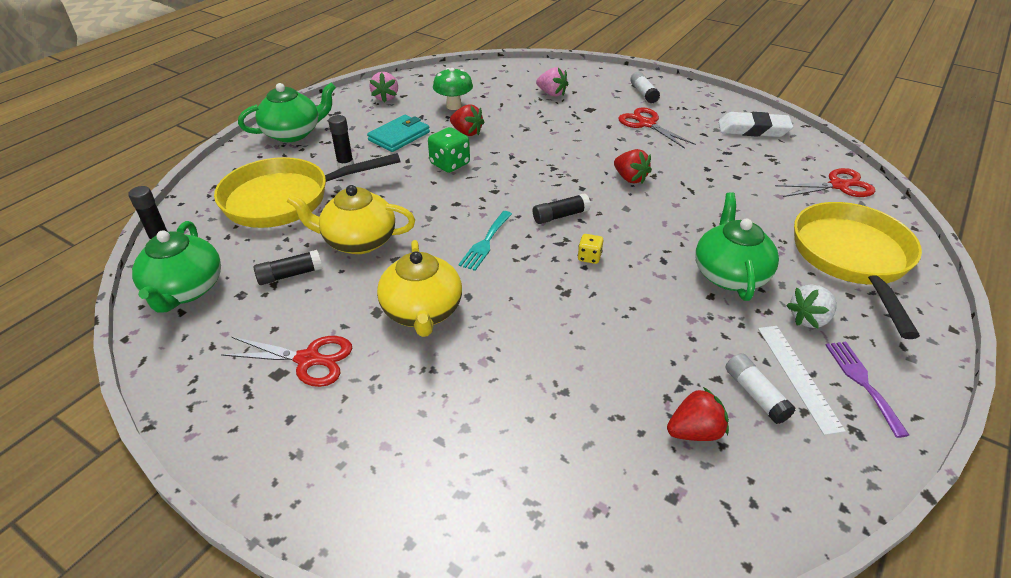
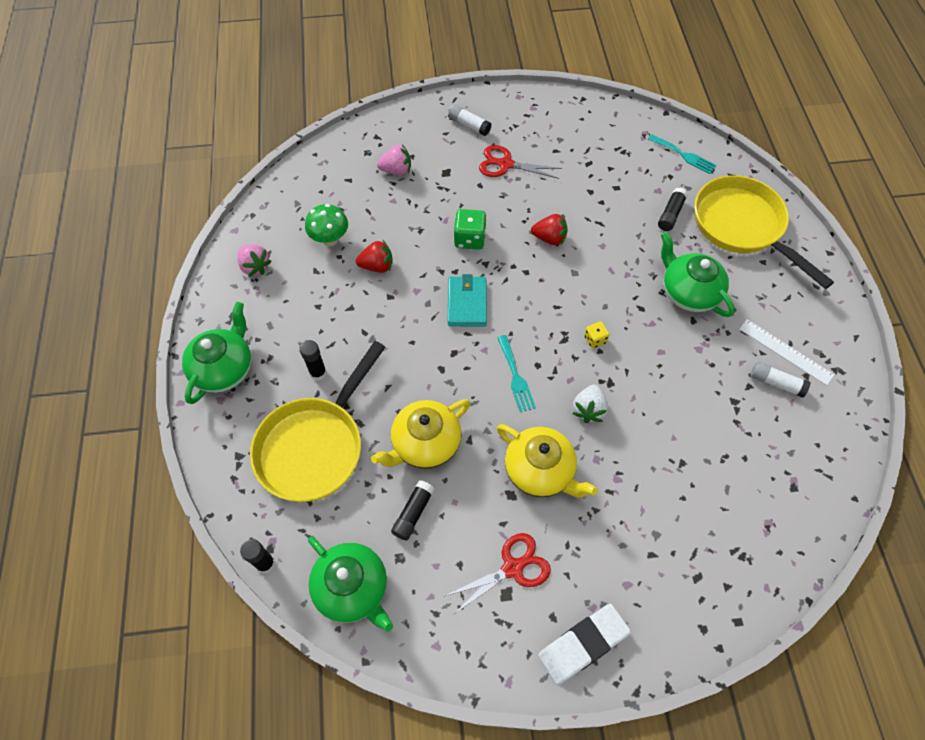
camera: 40 degrees left, 20 degrees up
turquoise wallet [367,115,430,152] -> turquoise wallet moved to [448,274,487,326]
green dice [428,127,470,173] -> green dice moved to [454,209,487,250]
black glue stick [533,193,591,224] -> black glue stick moved to [658,187,688,231]
red strawberry [667,387,729,441] -> none
white eraser [718,112,793,137] -> white eraser moved to [538,604,631,685]
red scissors [775,168,875,197] -> turquoise fork [648,134,717,174]
white strawberry [786,284,837,328] -> white strawberry moved to [572,385,608,423]
purple fork [825,342,909,438] -> none

